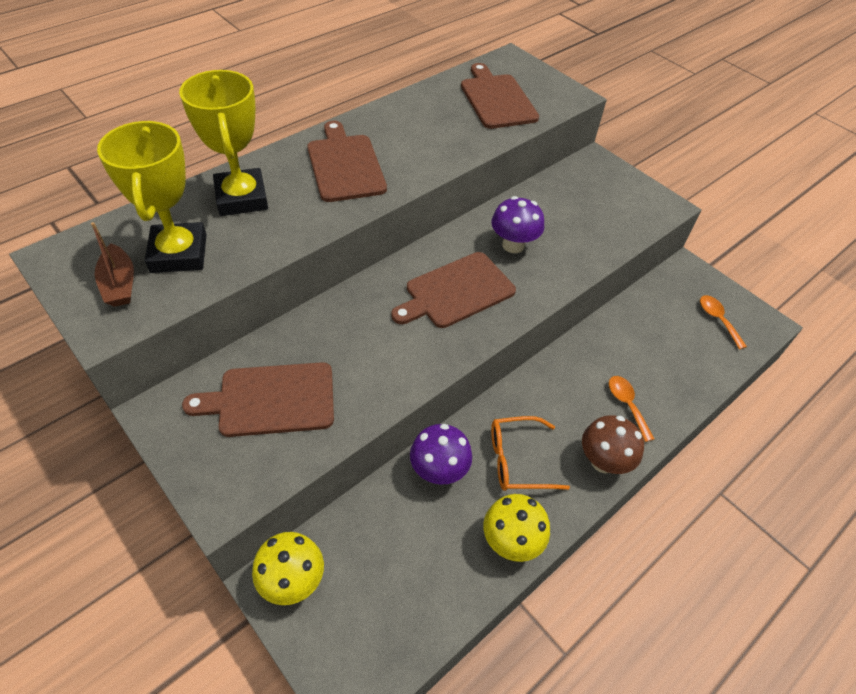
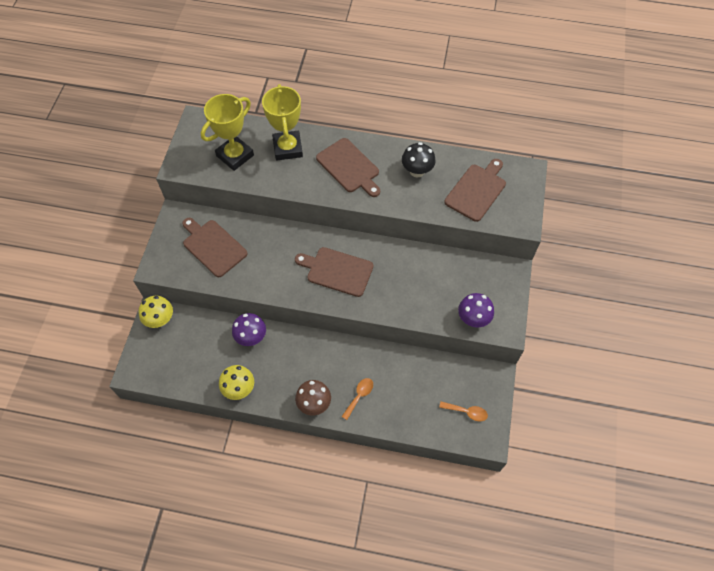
camera: 55 degrees right, 10 degrees up
brown boat [91,222,134,307] -> none
yellow trophy [179,70,268,216] -> yellow trophy turned 45 degrees counterclockwise [262,84,303,160]
brown cutting board [307,121,387,202] -> brown cutting board turned 105 degrees clockwise [316,138,380,197]
purple mushroom [491,196,544,253] -> purple mushroom moved to [458,293,494,327]
orange glasses [491,416,570,491] -> none
orange spoon [700,295,747,350] -> orange spoon turned 75 degrees clockwise [439,401,488,422]
none -> black mushroom [402,142,436,178]

